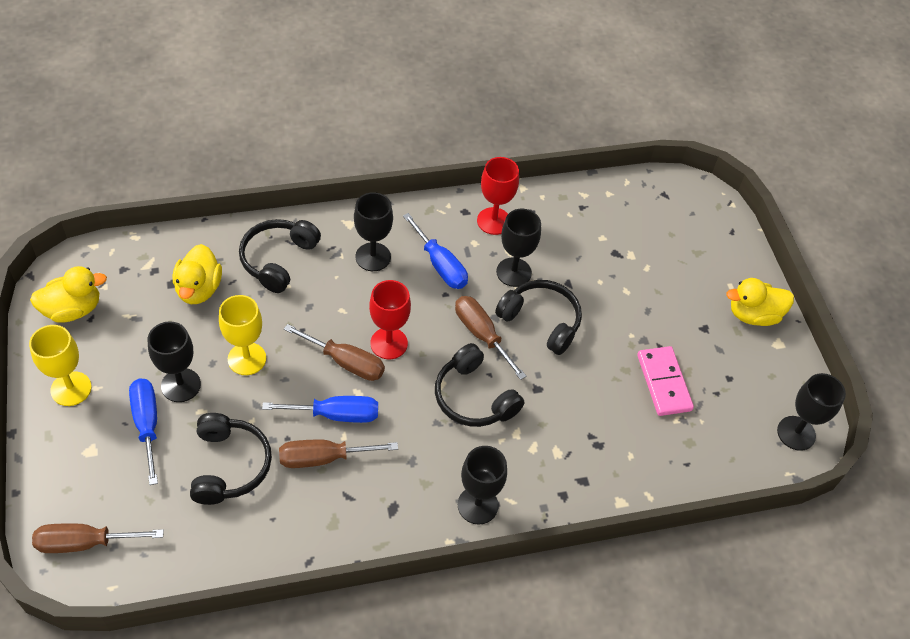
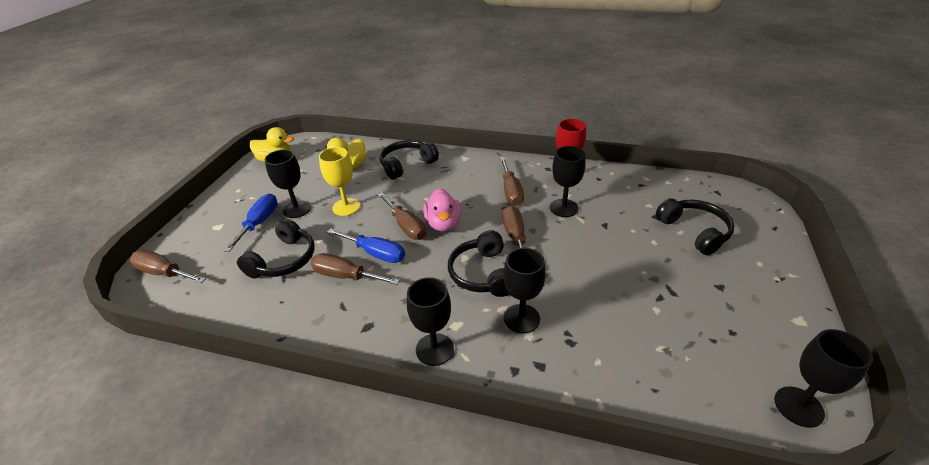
camera: 35 degrees right, 15 degrees down
yellow goblet [29,325,92,406] -> none
black goblet [354,192,393,271] -> black goblet moved to [503,248,546,333]
red goblet [369,280,411,359] -> pink duck [423,188,461,232]
blue screwdriver [403,213,468,289] -> brown screwdriver [500,157,524,206]
black headphones [495,280,582,355] -> black headphones moved to [656,198,735,255]
pink domino [637,346,694,416] -> none
yellow duck [726,278,794,326] -> none

